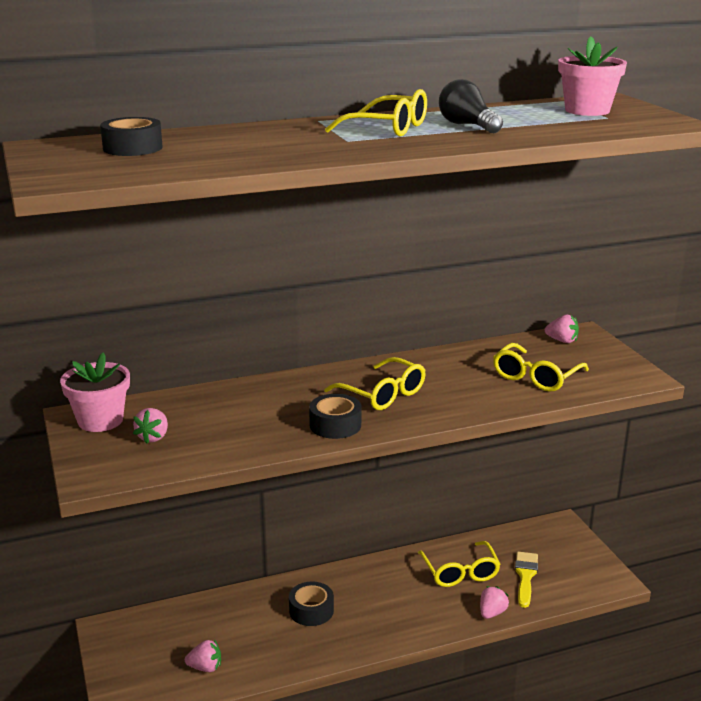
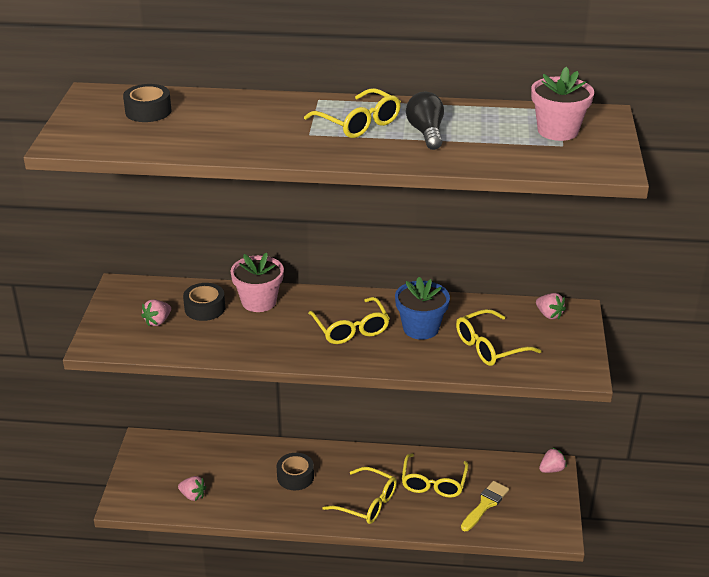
camera: 25 degrees right, 10 degrees up
pink flower pot [60,352,130,432] -> pink flower pot moved to [231,253,284,312]
black tape [309,394,361,439] -> black tape moved to [183,283,225,321]
pink strawberry [480,586,509,619] -> pink strawberry moved to [539,448,567,473]
none -> yellow glasses [322,467,397,524]
none -> blue flower pot [395,277,450,340]

